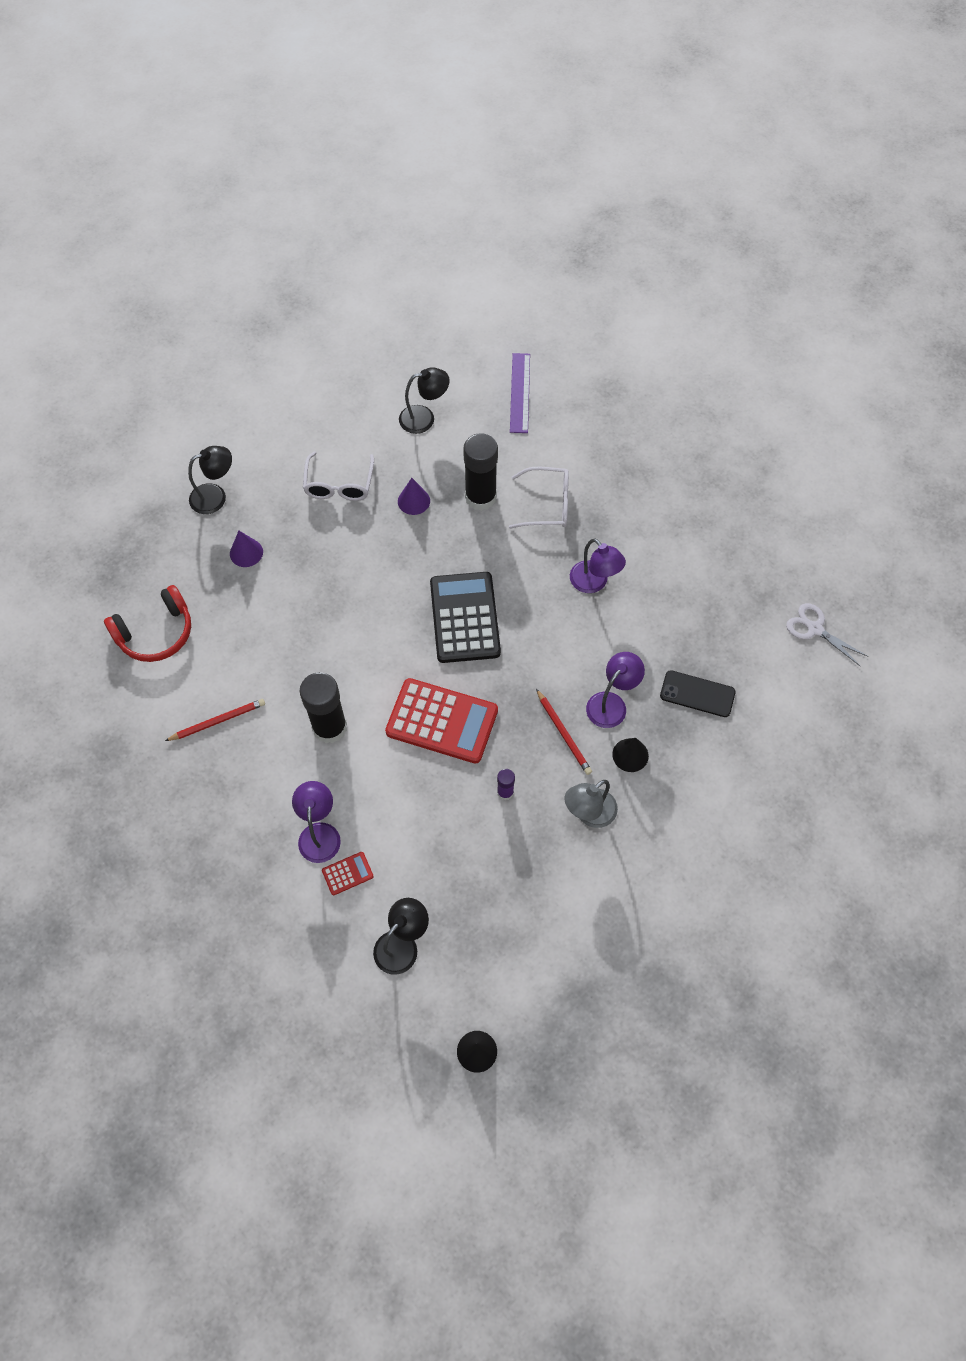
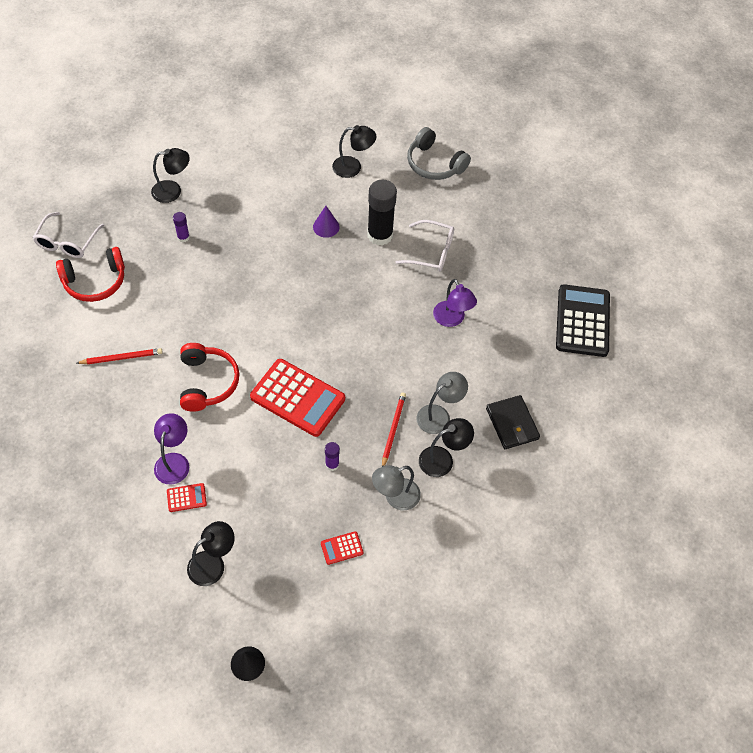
camera: 10 degrees right, 5 degrees down
purple cone [230,531,263,567] -> purple glue stick [173,212,190,242]
black glue stick [300,672,347,743] -> red headphones [180,343,239,412]
white glasses [303,452,374,501] -> white glasses moved to [33,212,104,258]
black calculator [430,572,501,663] -> black calculator moved to [556,284,610,357]
purple ruler [510,353,530,433] -> grey headphones [407,127,471,180]
red pencil [536,689,592,775] -> red pencil turned 150 degrees counterclockwise [382,392,406,467]
purple lamp [586,652,645,728] -> grey lamp [417,372,468,434]
black cone [612,738,649,772] -> black lamp [419,418,474,477]
black phone [660,670,735,717] -> black wallet [486,395,540,449]
white scissors [786,603,869,667] -> none
none -> red calculator [321,531,364,565]

